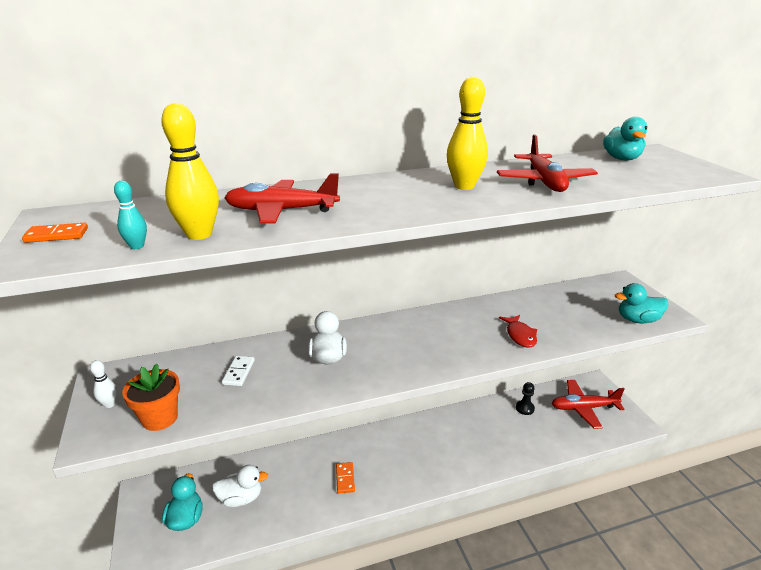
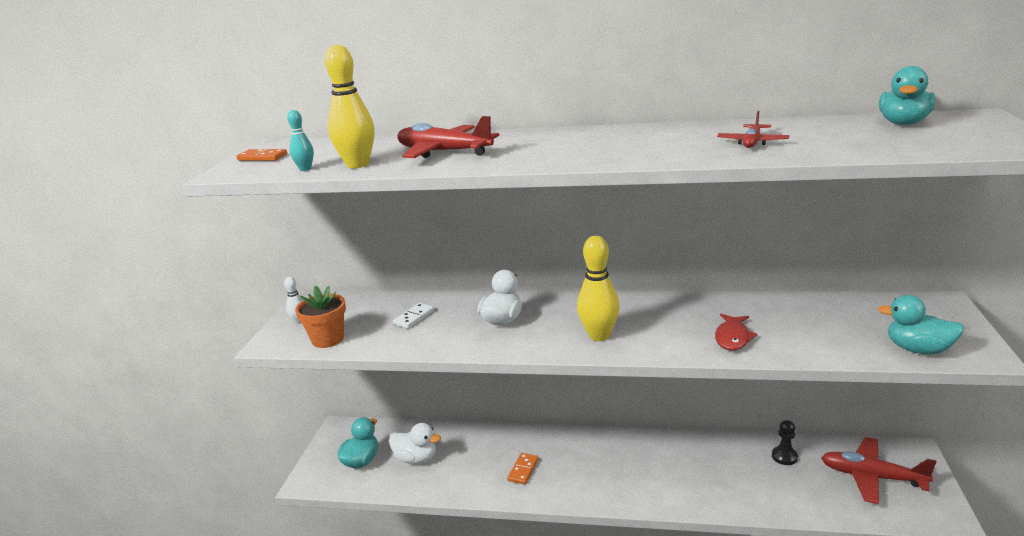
camera: 30 degrees right, 5 degrees down
yellow bowling pin [447,76,488,190] -> yellow bowling pin moved to [577,236,620,341]
red plane [497,134,598,192] -> red plane [717,111,789,148], size x0.57

